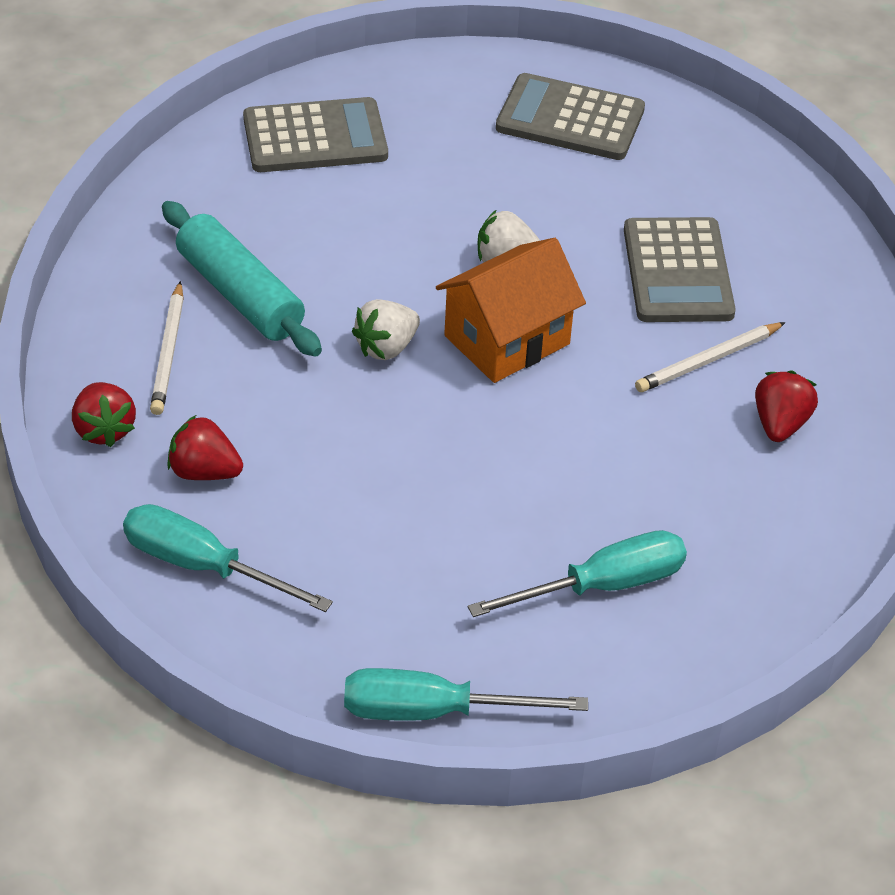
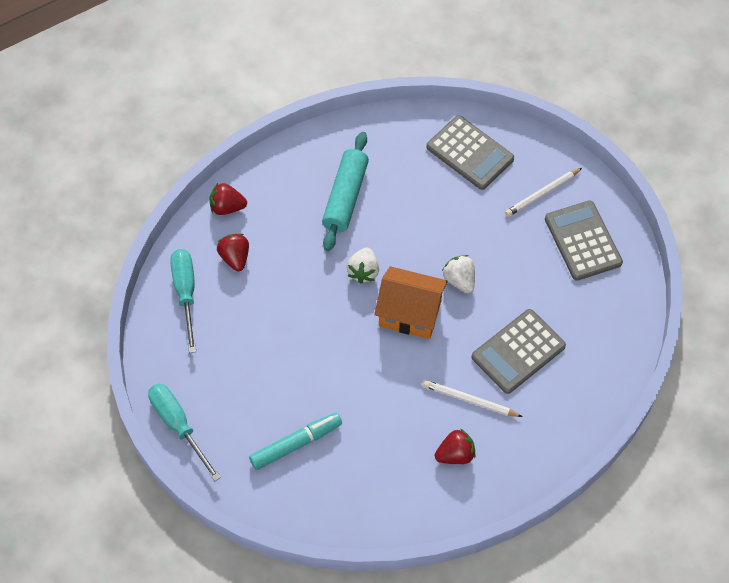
camera: 55 degrees right, 15 degrees up
red strawberry [72,382,136,447] -> red strawberry turned 60 degrees clockwise [209,183,247,215]
white pencil [150,281,184,415] -> white pencil moved to [505,168,582,217]
white strawberry [352,299,420,360] -> white strawberry turned 90 degrees counterclockwise [346,248,379,284]
turquoise screwdriver [468,530,687,617] -> turquoise marker [249,413,342,470]

